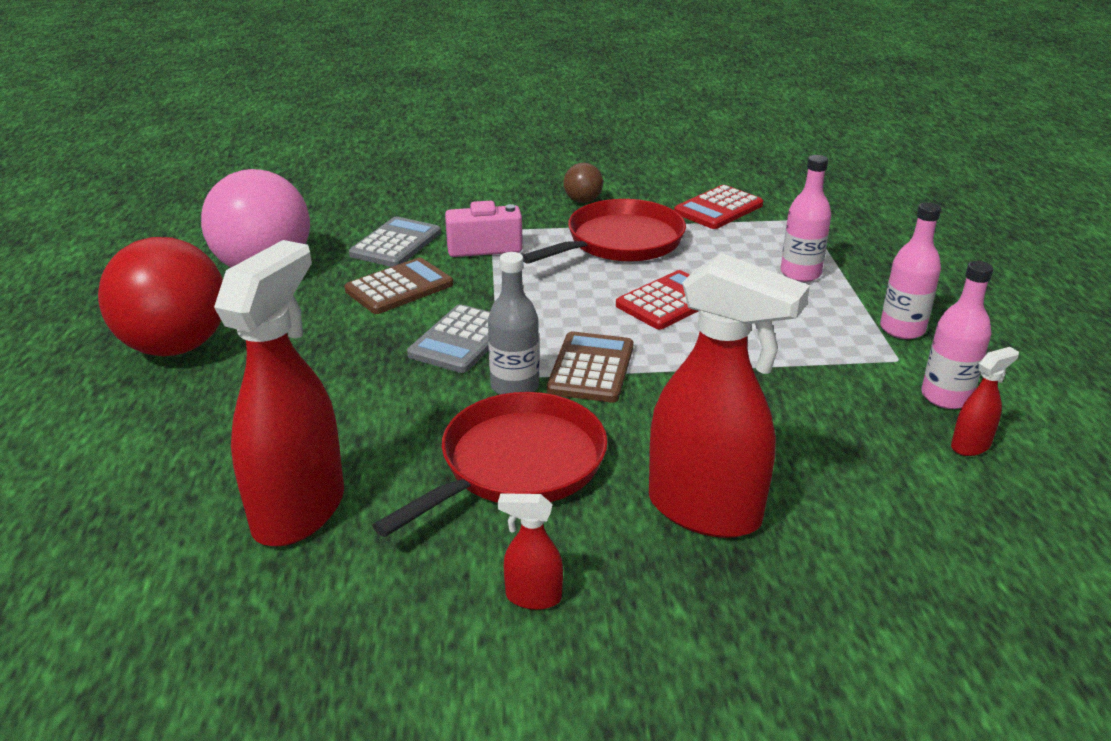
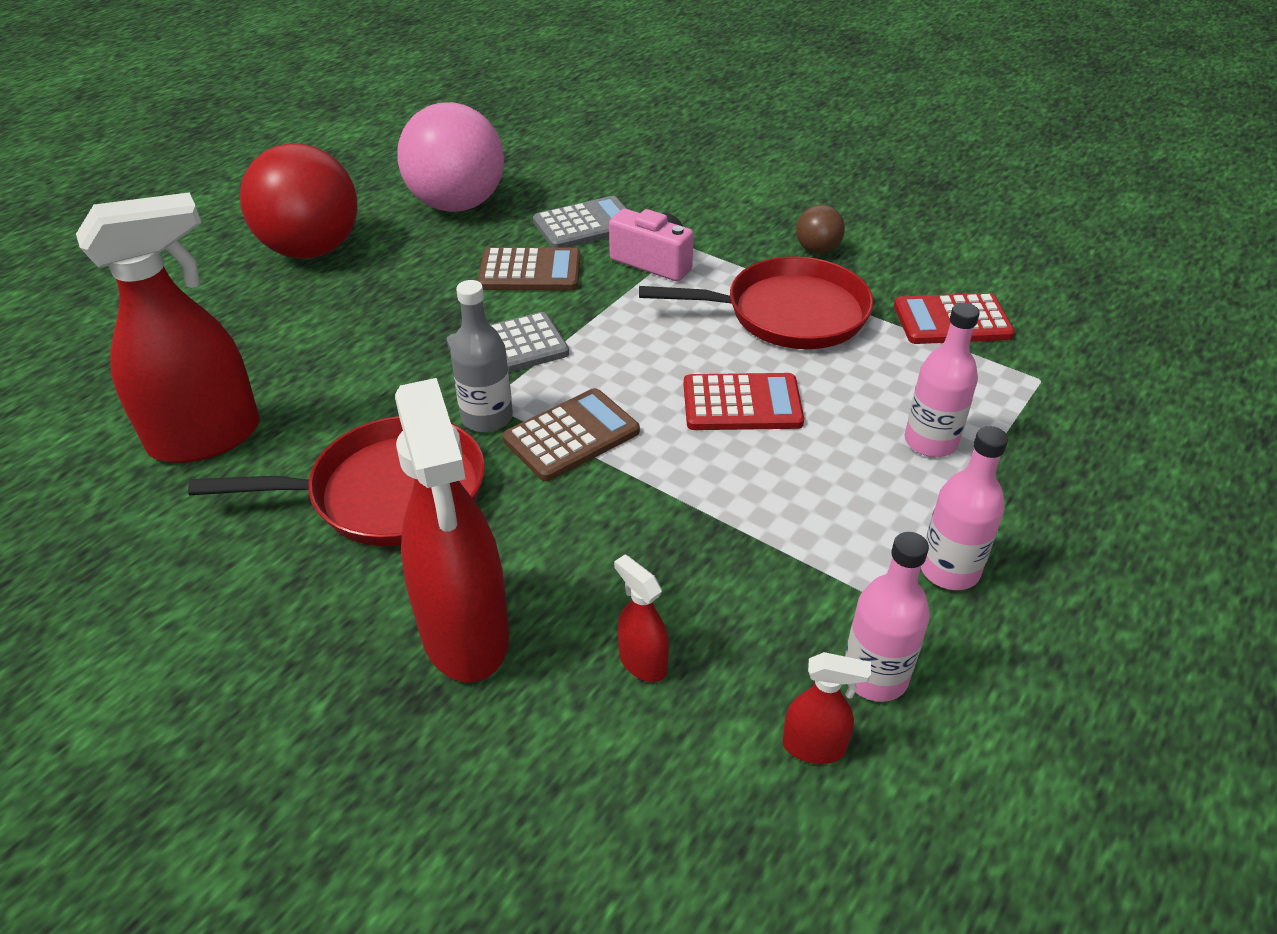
camera: 40 degrees right, 10 degrees up
red spray bottle [498,493,563,610] -> red spray bottle moved to [614,555,669,682]

